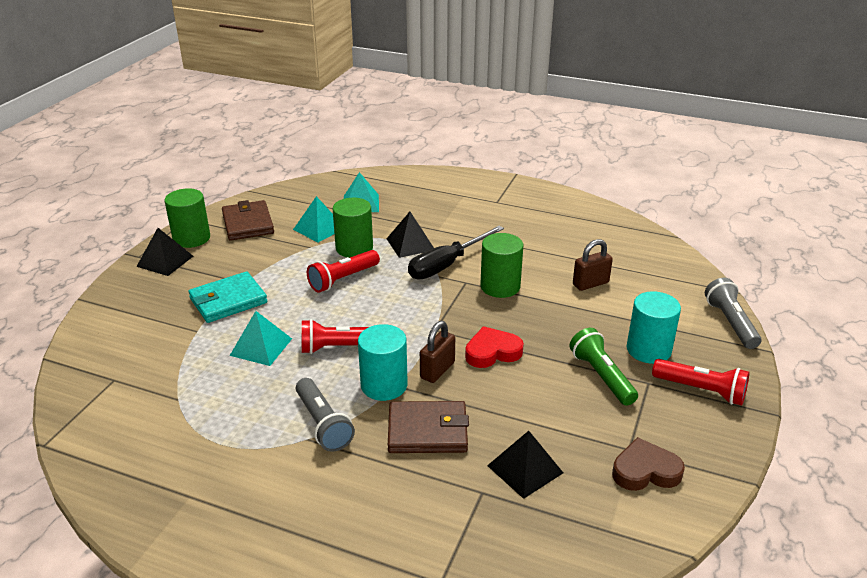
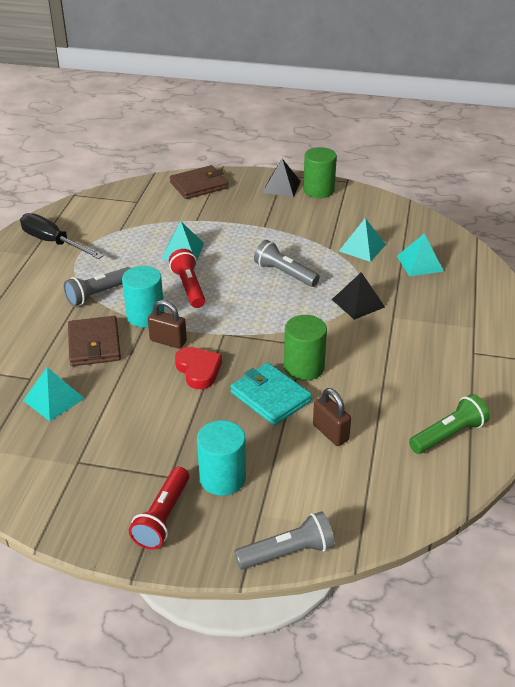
camera: 80 degrees right, 5 degrees up
turquoise wallet [188,271,267,323] -> turquoise wallet moved to [230,363,312,426]
brown wallet [222,200,274,241] -> brown wallet moved to [170,165,229,199]
red flashlight [307,250,380,293] -> grey flashlight [254,240,320,287]
green cylinder [333,198,373,258] -> none
black screwdriver [408,226,504,279] -> black screwdriver moved to [20,213,103,259]
black pyramid [487,431,563,499] -> turquoise pyramid [23,367,85,421]
green flashlight [569,328,638,406] -> green flashlight moved to [409,394,490,454]
brown heart [612,437,685,491] -> none

